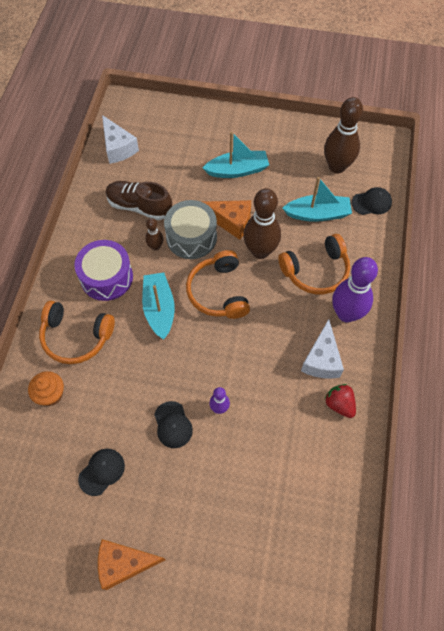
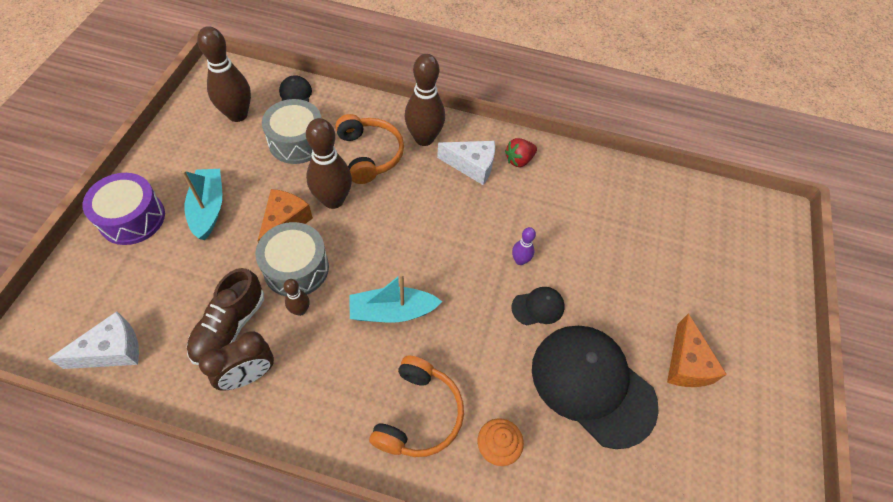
camera: 90 degrees left, 5 degrees down
purple drum [74,240,133,301] -> purple drum moved to [82,173,165,245]
black cap [78,449,125,496] -> black cap [532,326,659,449], size x2.31
orange headphones [186,250,250,319] -> none
turquoise boat [282,177,352,222] -> grey drum [262,99,322,164]
purple bowling pin [332,257,378,322] -> brown bowling pin [405,54,445,146]
none -> brown clock [199,331,274,391]

